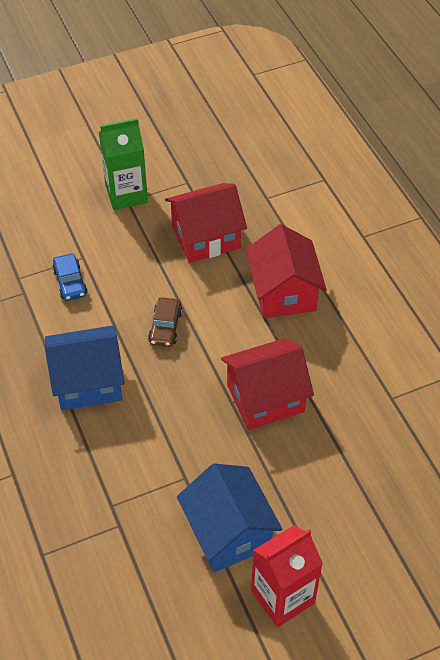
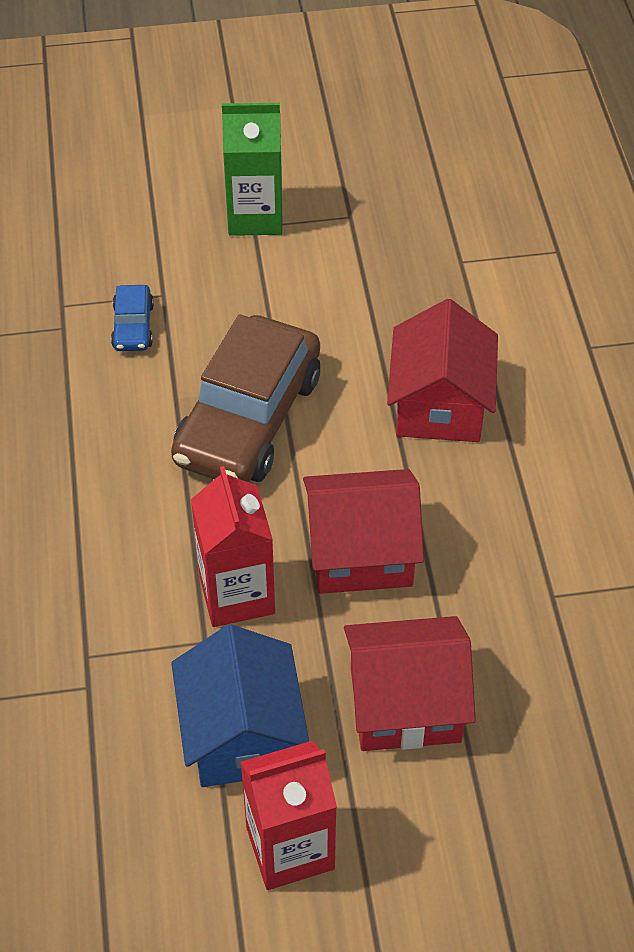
camera: 15 degrees right, 0 degrees up
blue house [45,325,125,411] -> none
brown car [148,297,182,347] -> brown car [171,314,320,482], size x2.31
red house [165,183,247,263] -> red house moved to [344,616,476,751]
none -> red carton [191,466,275,627]

